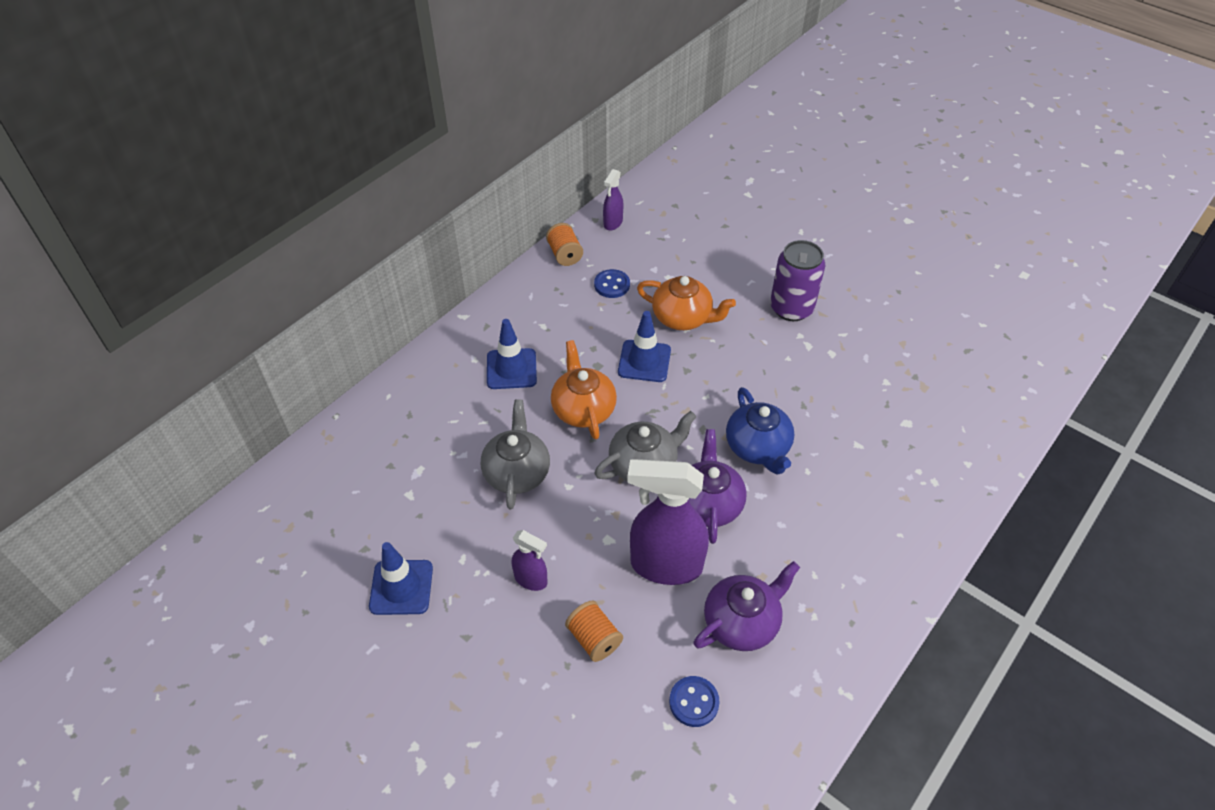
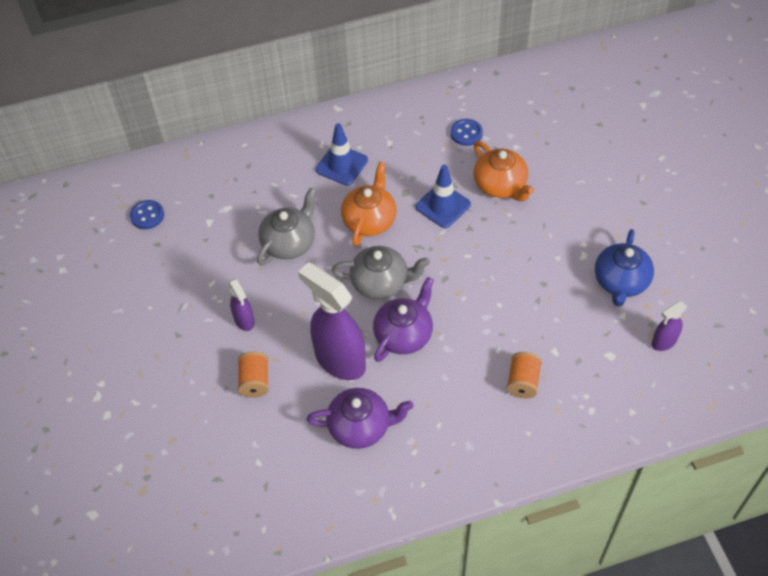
camera: 35 degrees right, 5 degrees up
blue traffic cone [369,542,433,615] -> none
orange spool [546,223,583,266] -> orange spool moved to [506,352,542,398]
purple spray bottle [603,169,623,230] -> purple spray bottle moved to [651,301,687,351]
blue button [669,676,720,727] -> blue button moved to [130,200,164,229]
blue teapot [726,387,795,475] -> blue teapot moved to [595,229,654,307]
purple can [770,240,825,321] -> none

